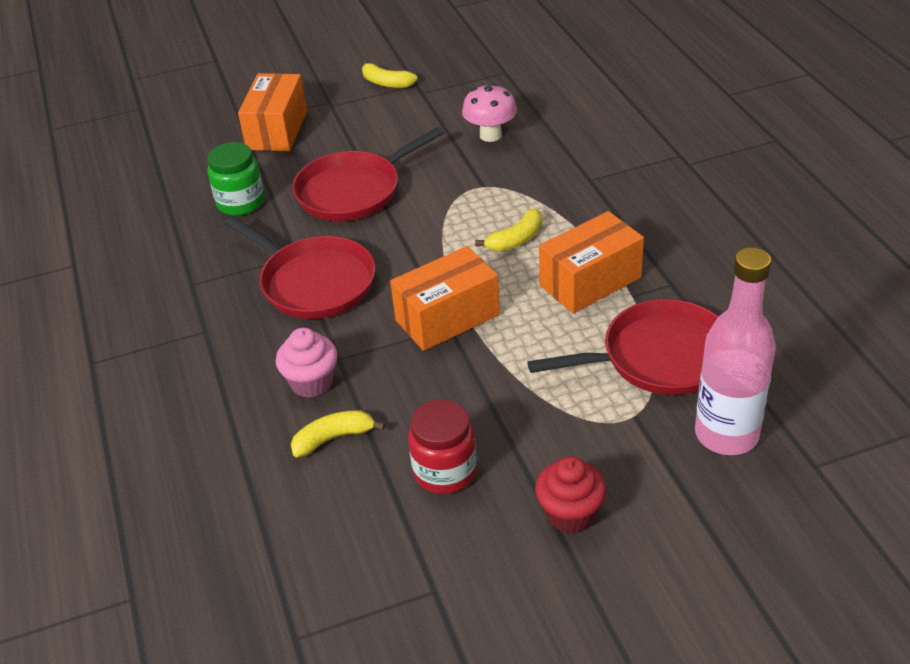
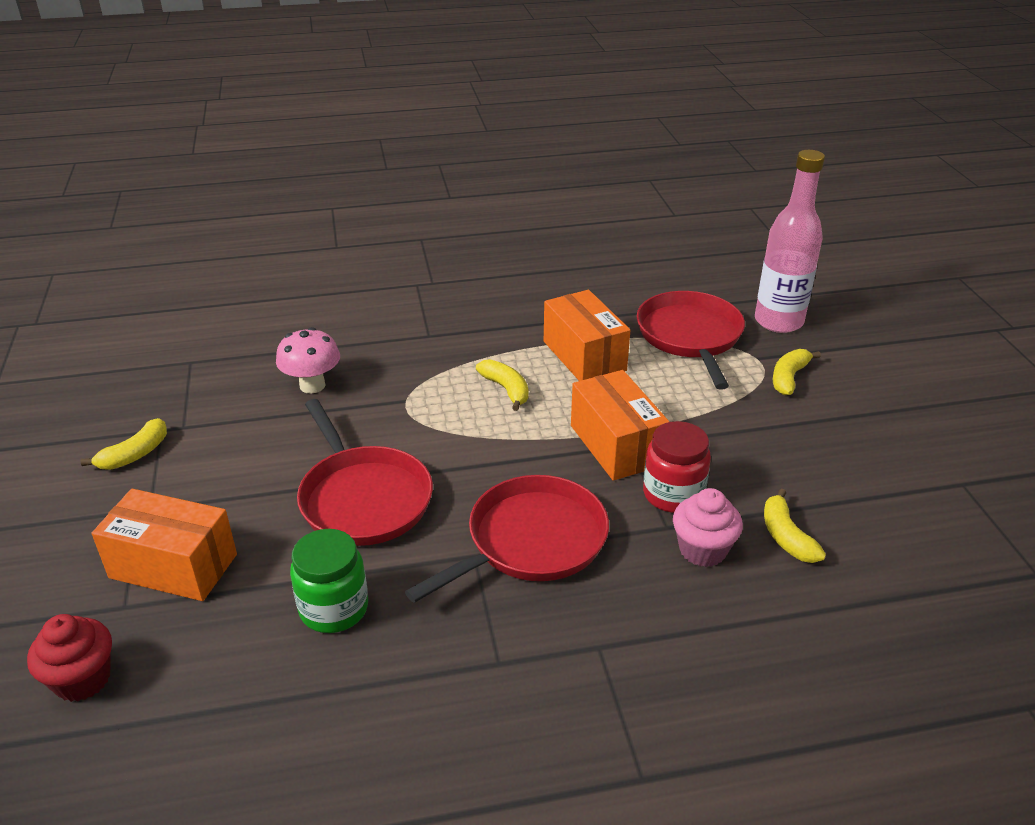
camera: 85 degrees left, 5 degrees down
red jar [408,399,477,494] -> red jar moved to [643,421,711,513]
red cupcake [535,456,606,533] -> red cupcake moved to [27,614,112,702]
none -> yellow banana [773,349,821,395]

